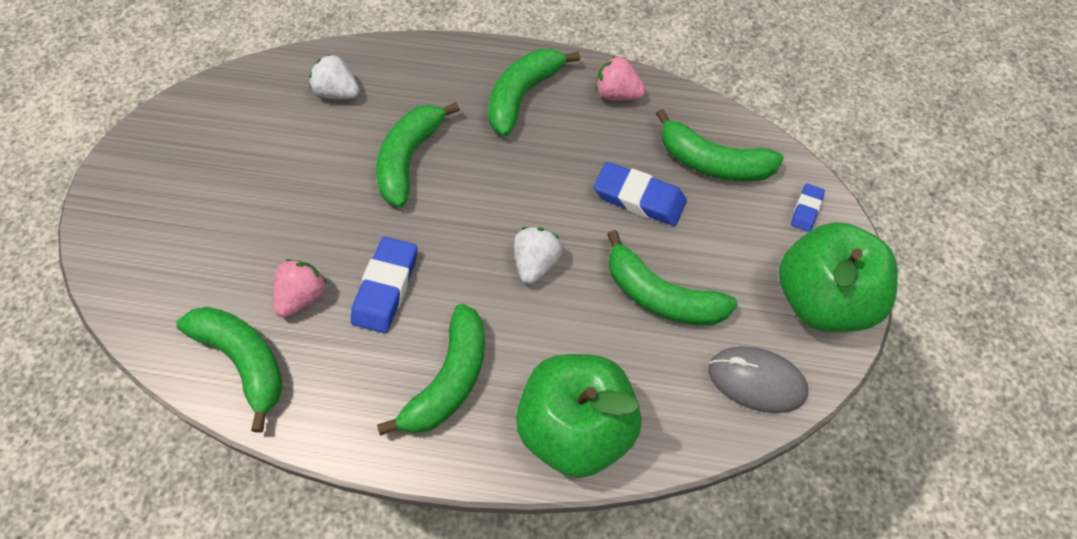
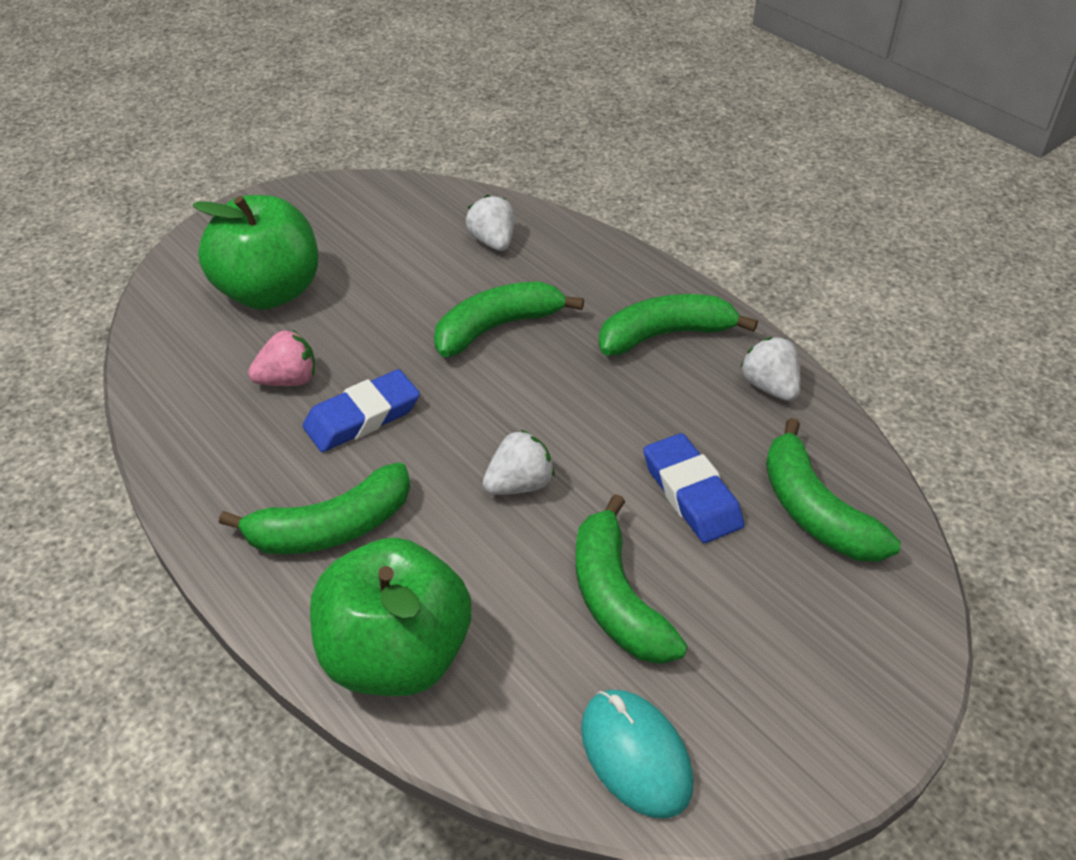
camera: 40 degrees right, 15 degrees down
green banana [176,307,283,433] -> none
pink strawberry [596,56,646,100] -> white strawberry [741,337,800,401]
grey mouse [708,346,808,413] -> turquoise mouse [581,690,694,819]
green apple [779,222,898,333] -> green apple moved to [193,195,318,310]
blue eraser [791,184,825,232] -> none

